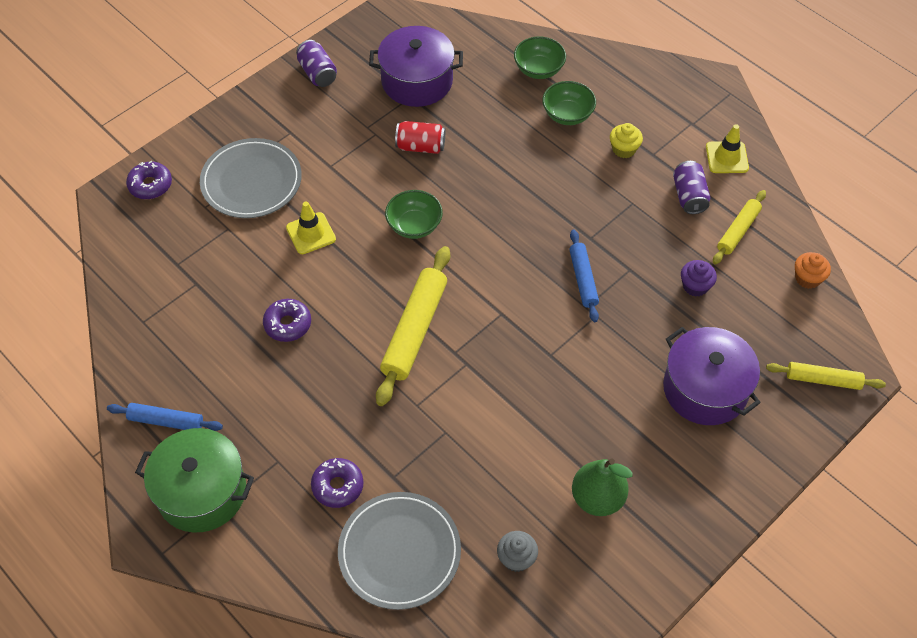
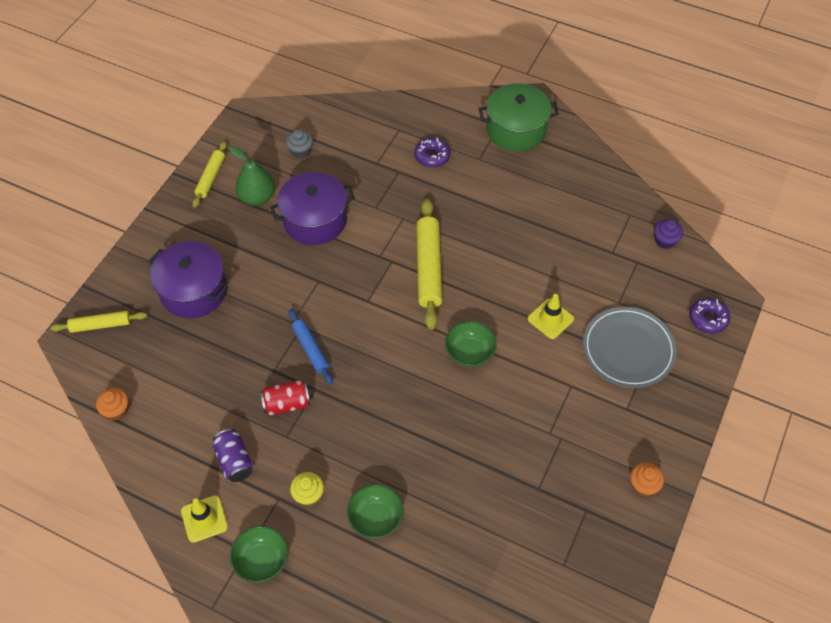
camera: 160 degrees right, 0 degrees up
blue rolling pin [107,403,223,431] -> none
purple donut [263,299,311,342] -> none
purple can [296,40,337,87] -> orange cupcake [630,463,664,496]
grey plate [338,492,461,610] -> none
purple pot [369,26,463,107] -> purple pot moved to [270,172,355,245]
red can [395,121,445,154] -> red can moved to [260,380,310,415]
green bowl [514,36,566,79] -> green bowl moved to [230,526,288,583]
purple cupcake [681,260,717,297] -> purple cupcake moved to [654,220,683,249]
yellow rolling pin [713,190,766,264] -> yellow rolling pin moved to [192,141,227,208]

